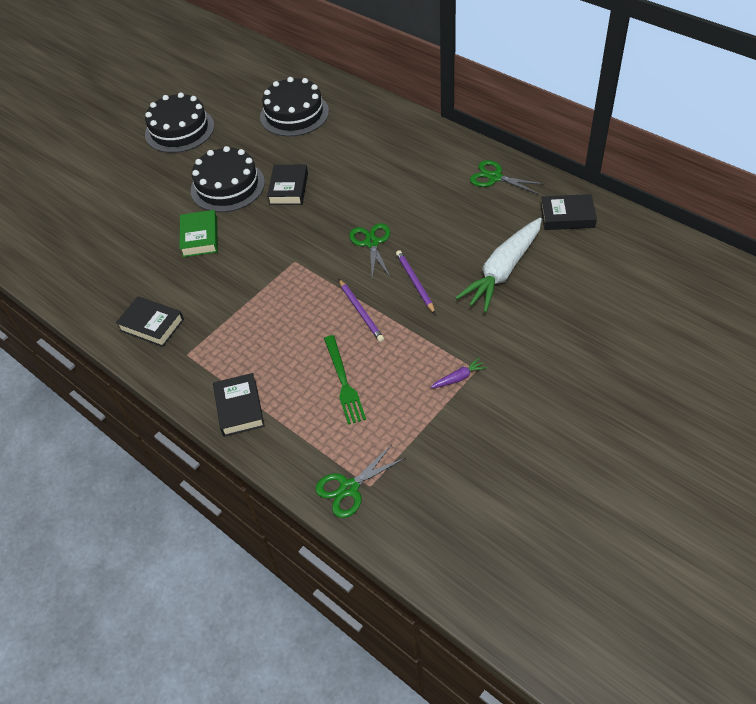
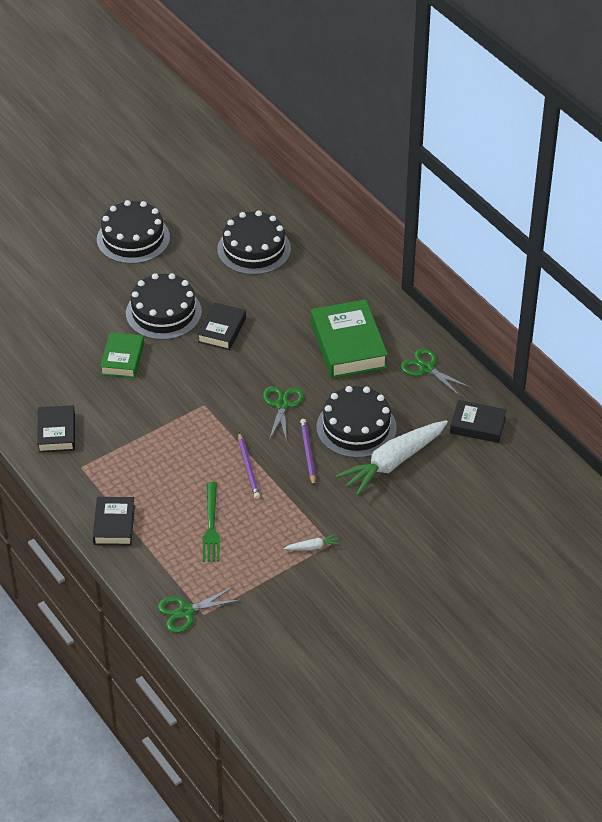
camera: 10 degrees right, 5 degrees down
black book [116,296,184,347] -> black book turned 45 degrees clockwise [37,405,75,452]
purple carrot [430,358,487,388] -> white carrot [284,534,340,550]
none -> green book [311,299,388,379]
none -> black cake [316,386,397,458]

